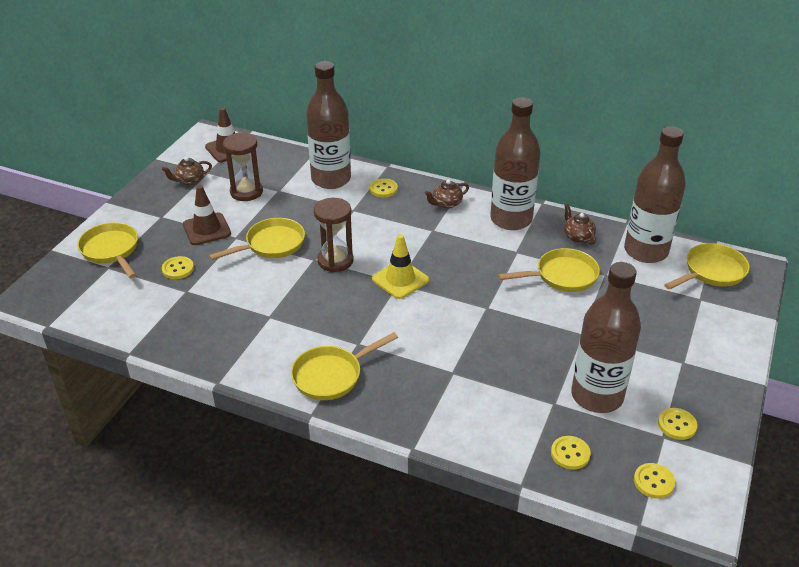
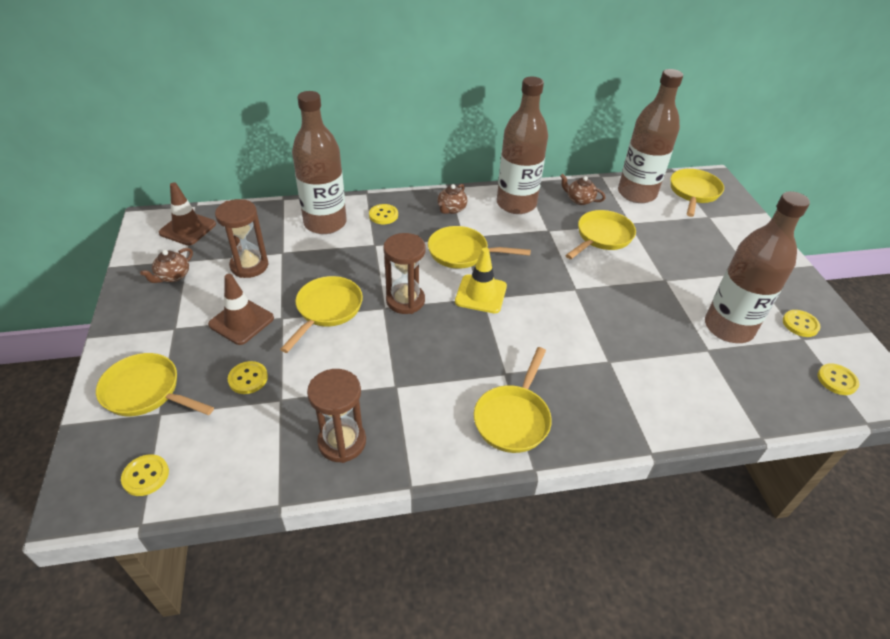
camera: 35 degrees left, 5 degrees up
yellow button [551,436,591,470] -> yellow button moved to [121,454,169,496]
none -> brown hourglass [307,369,366,463]
none -> yellow pan [428,226,531,269]

